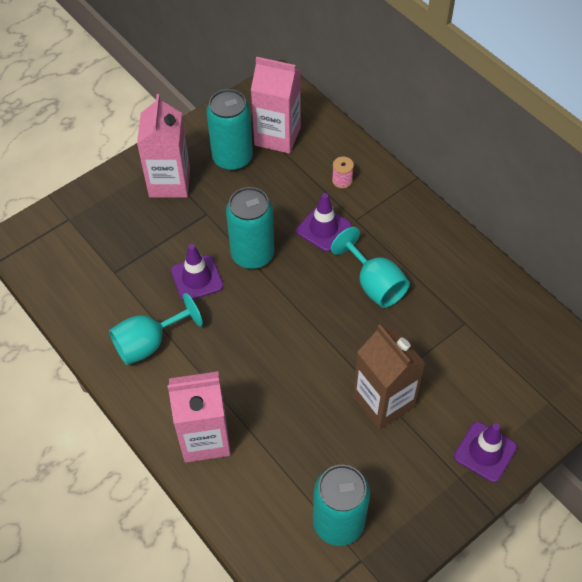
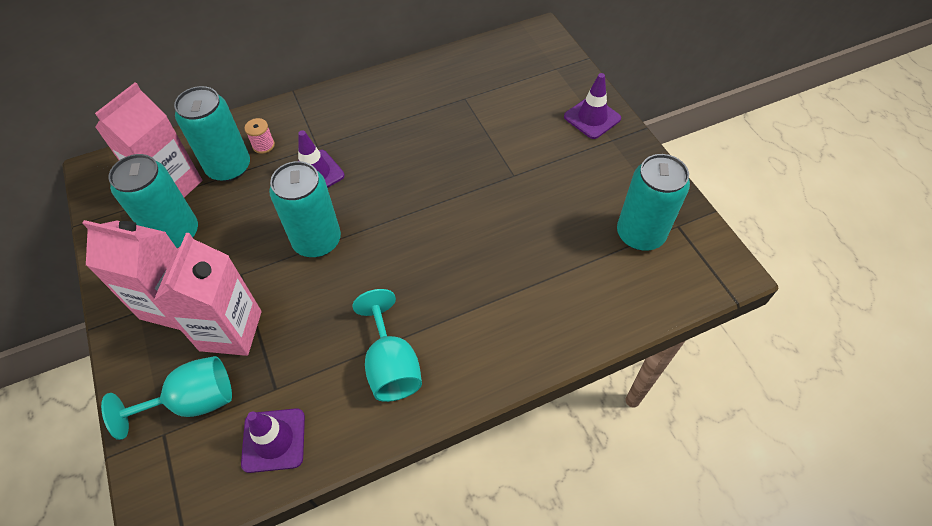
camera: 75 degrees left, 0 degrees up
pink carton [167,371,231,462] -> pink carton moved to [154,233,262,356]
purple traffic cone [171,244,224,301] -> purple traffic cone moved to [241,408,305,473]
turquoise goblet [331,227,410,308] -> turquoise goblet moved to [101,356,232,440]
brown carton [353,325,426,430] -> none
none -> turquoise can [174,86,250,182]

